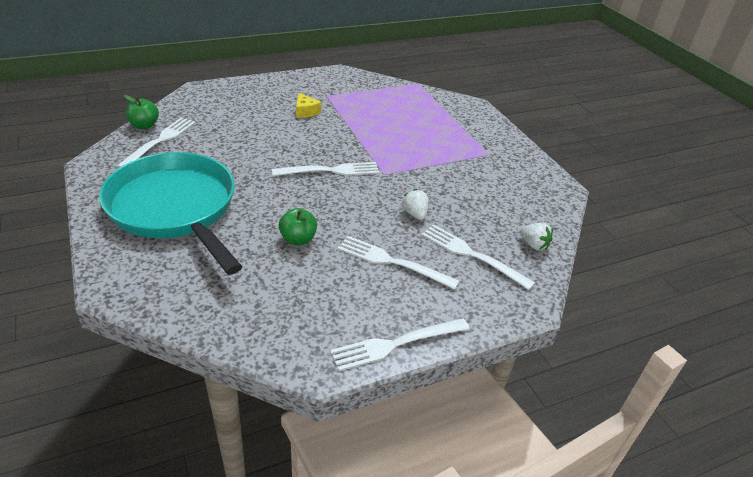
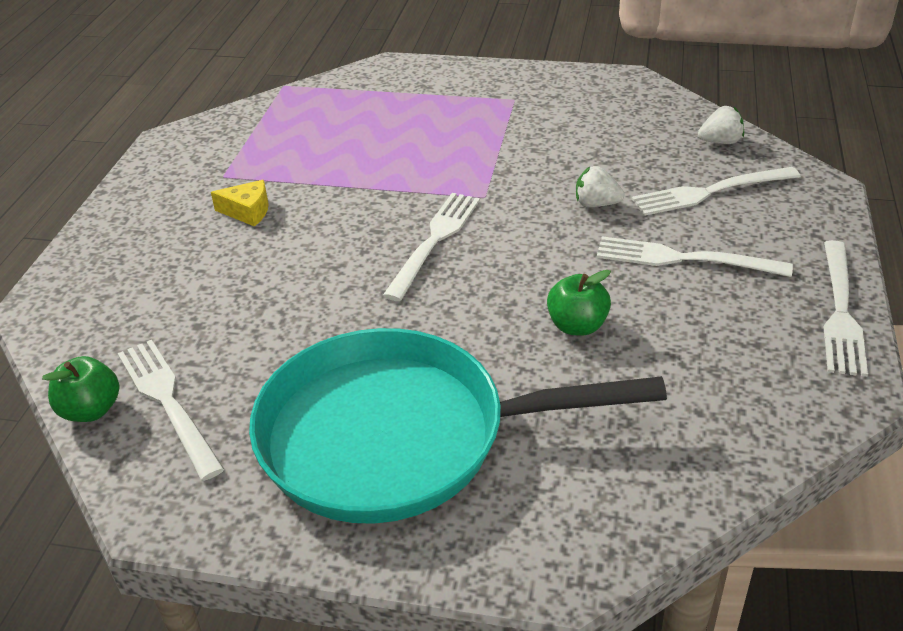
camera: 50 degrees left, 0 degrees up
white fork [338,236,459,289] -> white fork turned 45 degrees clockwise [597,236,793,277]

